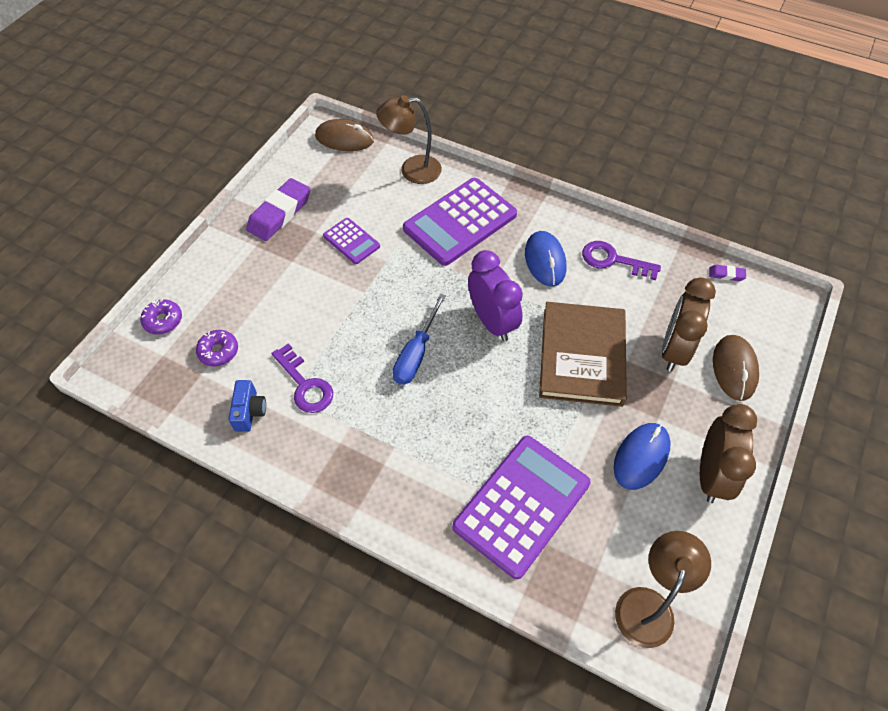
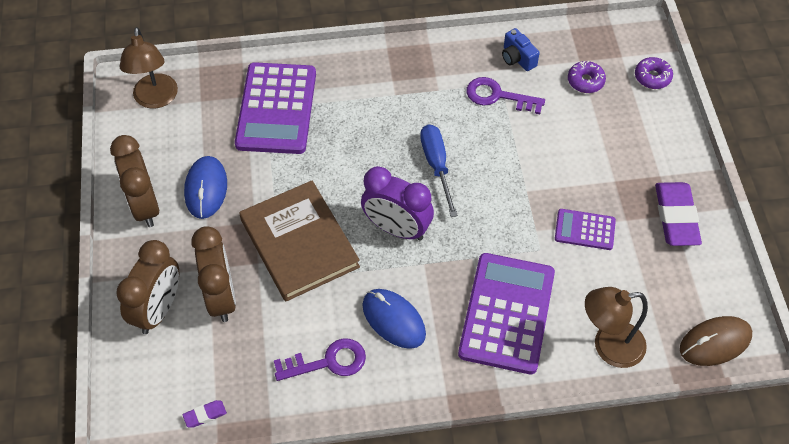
camera: 145 degrees right, 0 degrees up
brown lamp [376,95,442,184] -> brown lamp turned 150 degrees counterclockwise [585,287,648,368]
brown mouse [713,335,759,401] -> brown clock [116,240,179,334]

